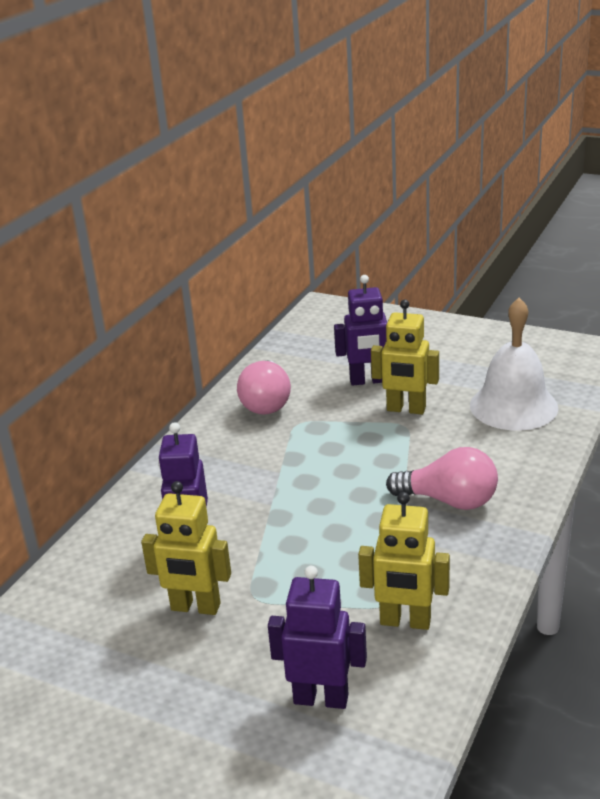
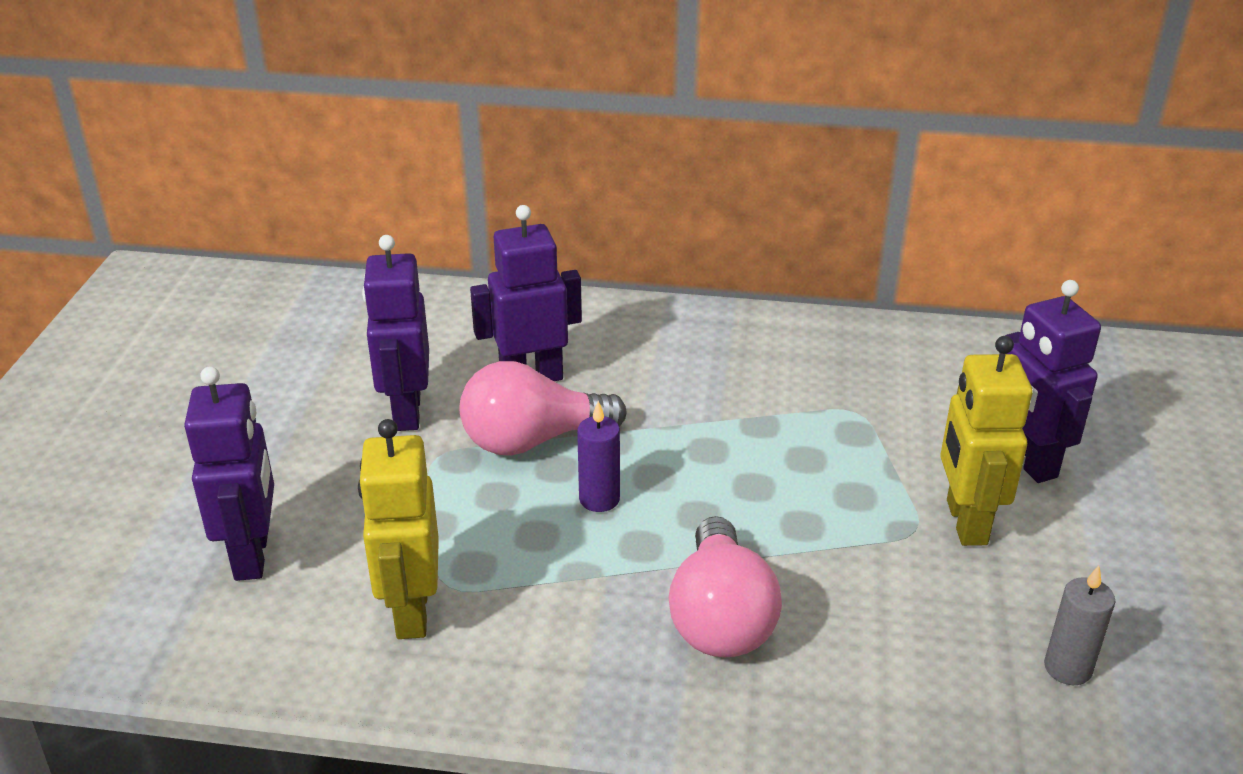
camera: 70 degrees right, 5 degrees up
yellow robot [141,481,231,615] -> purple robot [362,235,429,431]
pink light bulb [237,360,291,414] -> pink light bulb moved to [460,361,627,456]
white bell [470,298,559,431] -> grey candle [1044,565,1116,685]
none -> purple candle [577,401,620,512]

